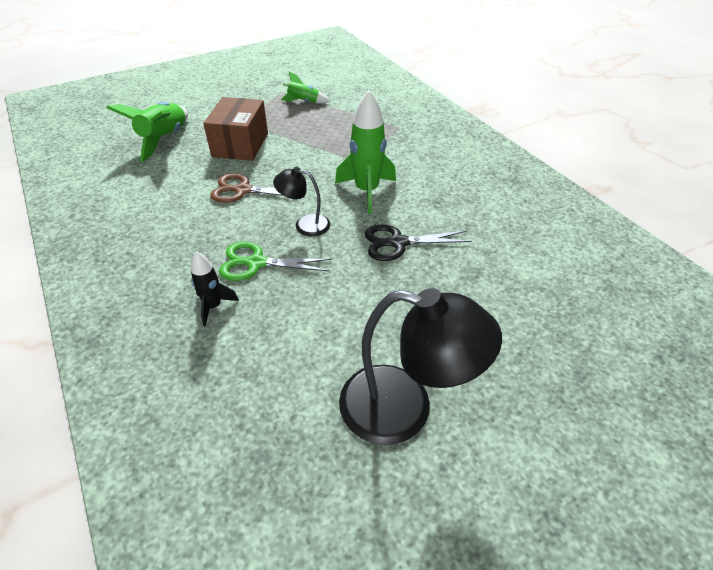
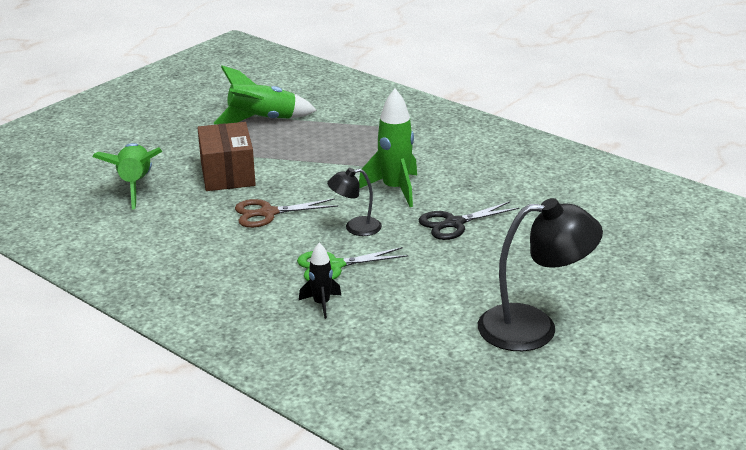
camera: 20 degrees left, 15 degrees down
green rocket [281,71,330,104] -> green rocket [214,66,317,124], size x1.77

